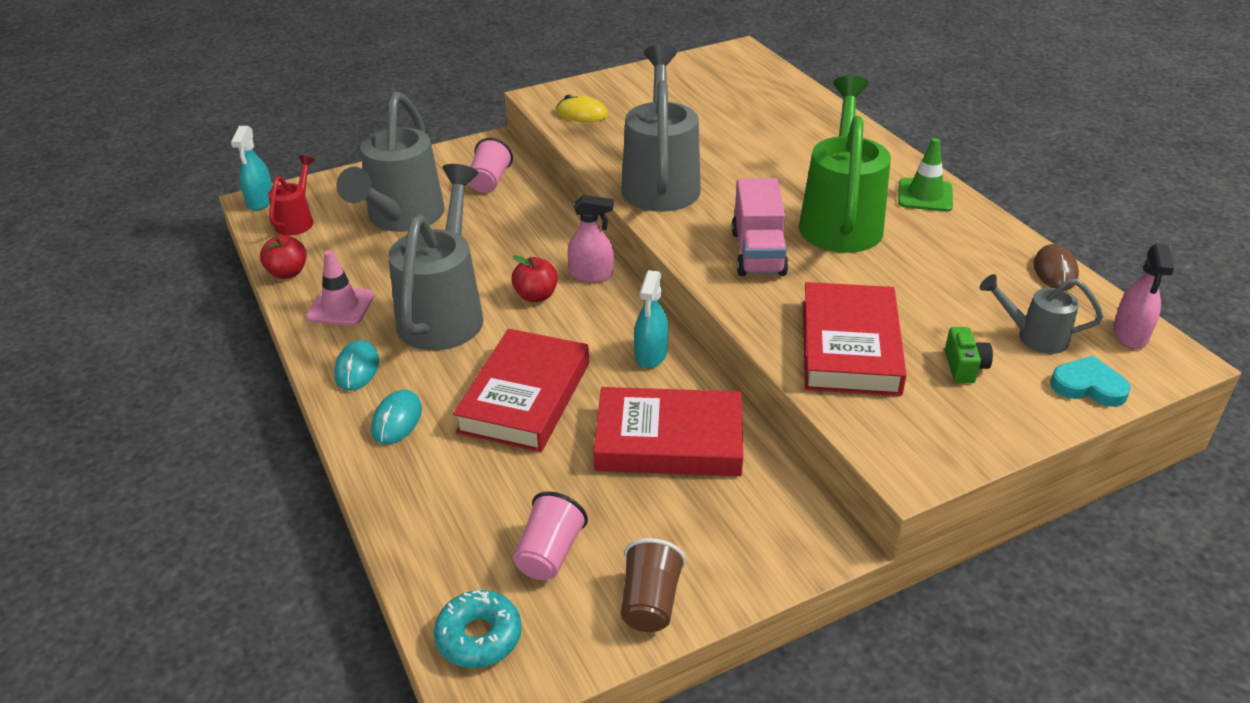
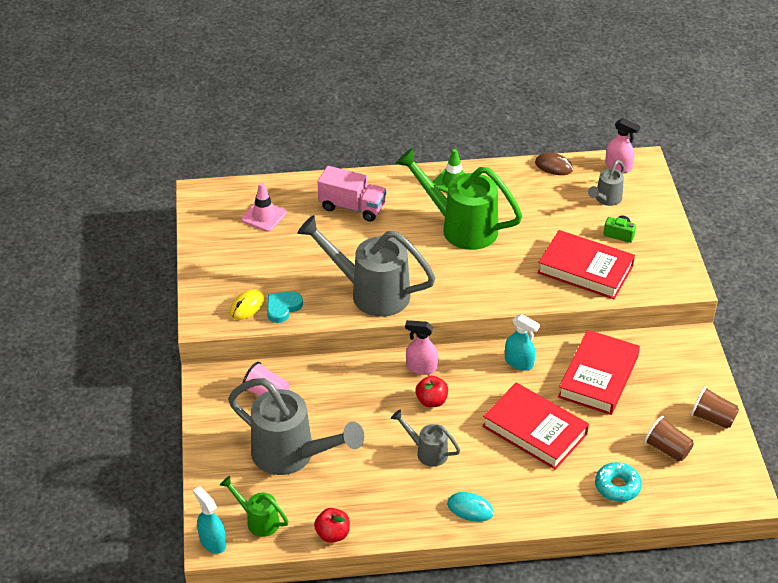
camera: 70 degrees left, 5 degrees up
turquoise spray bottle [231,126,272,211] -> turquoise spray bottle turned 150 degrees counterclockwise [193,486,226,554]
red watering can [268,155,315,236] -> green watering can [220,476,289,537]
pink traffic cone [306,250,374,326] -> pink traffic cone moved to [241,183,287,232]
turquoise mouse [371,390,422,444] -> none
grey watering can [388,164,484,350] -> grey watering can [391,410,460,467], size x0.50
turquoise donut [434,590,522,668] -> turquoise donut moved to [595,462,642,502]
pink cup [513,491,588,580] -> brown cup [644,416,694,462]
pink spray bottle [568,195,614,283] -> pink spray bottle turned 105 degrees counterclockwise [405,320,438,375]
pink truck [731,178,788,276] -> pink truck moved to [318,166,387,222]
turquoise heart [1050,356,1131,407] -> turquoise heart moved to [267,291,303,323]

